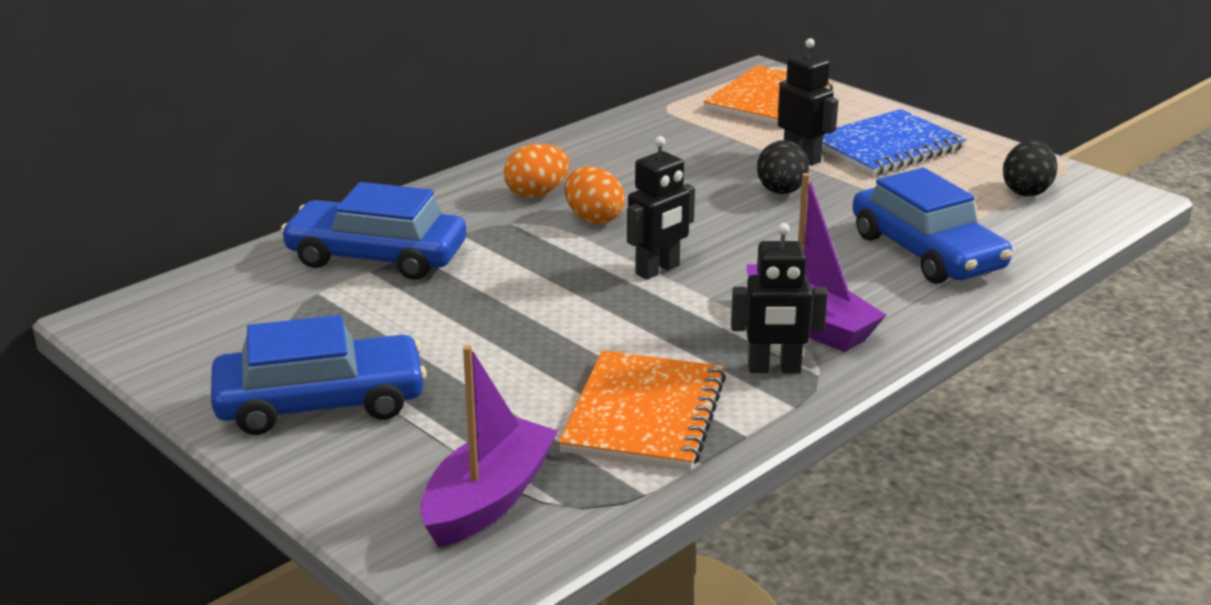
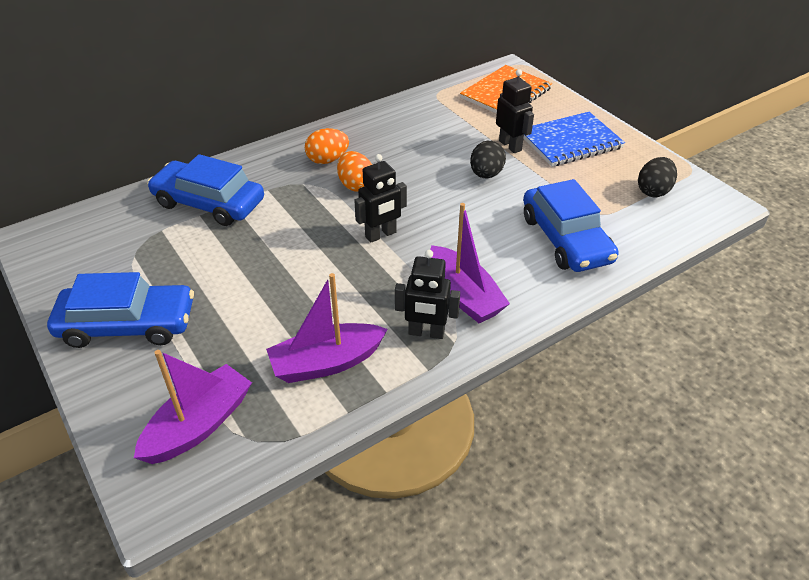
camera: 10 degrees right, 15 degrees up
orange notebook [559,350,726,470] -> purple boat [266,273,388,383]

